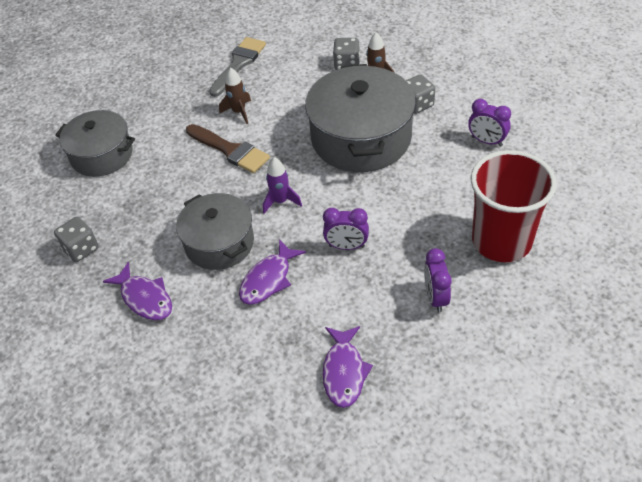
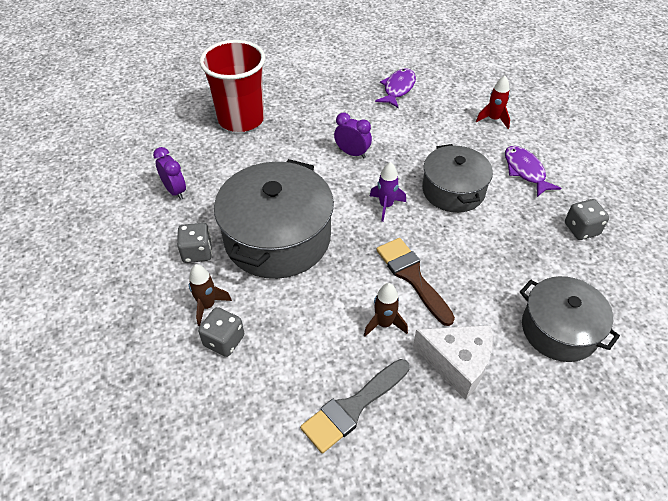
camera: 160 degrees left, 0 degrees up
purple fish [239,239,306,305] -> none
purple clock [424,248,452,312] -> none
none -> white cheese [413,325,493,400]
none -> red rocket [476,76,510,129]

